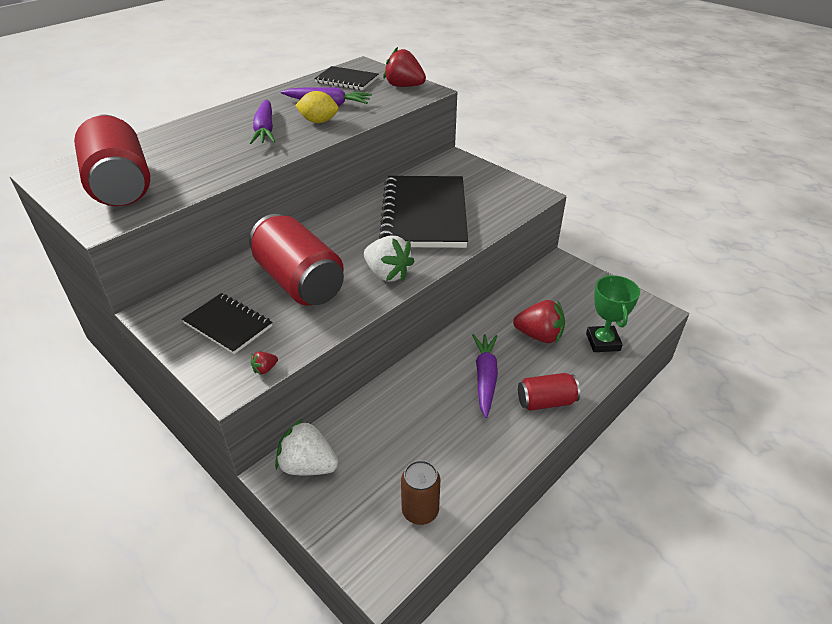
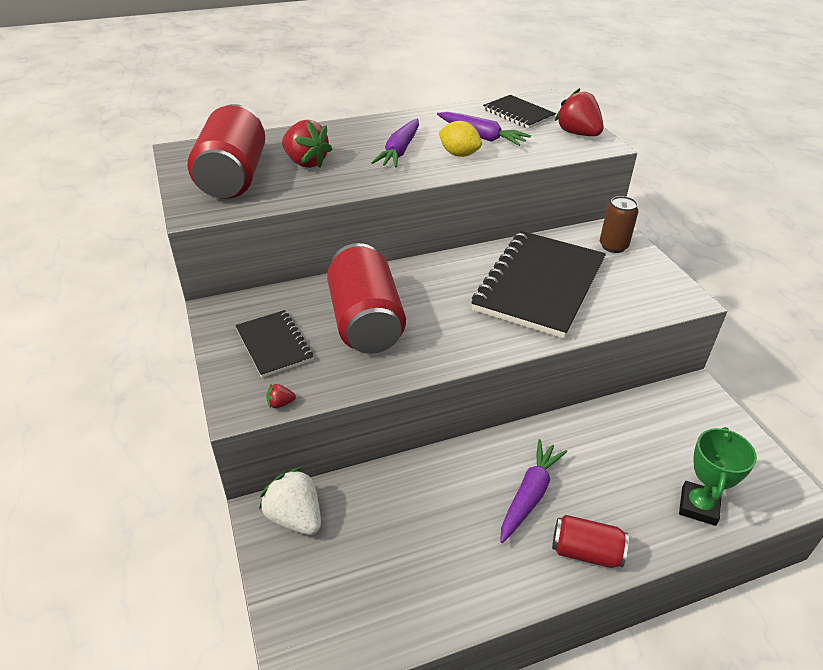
camera: 25 degrees right, 0 degrees up
white strawberry [364,236,415,282] -> none
brown can [401,460,440,525] -> brown can moved to [600,196,638,253]
red strawberry [513,300,565,343] -> red strawberry moved to [282,120,332,168]

